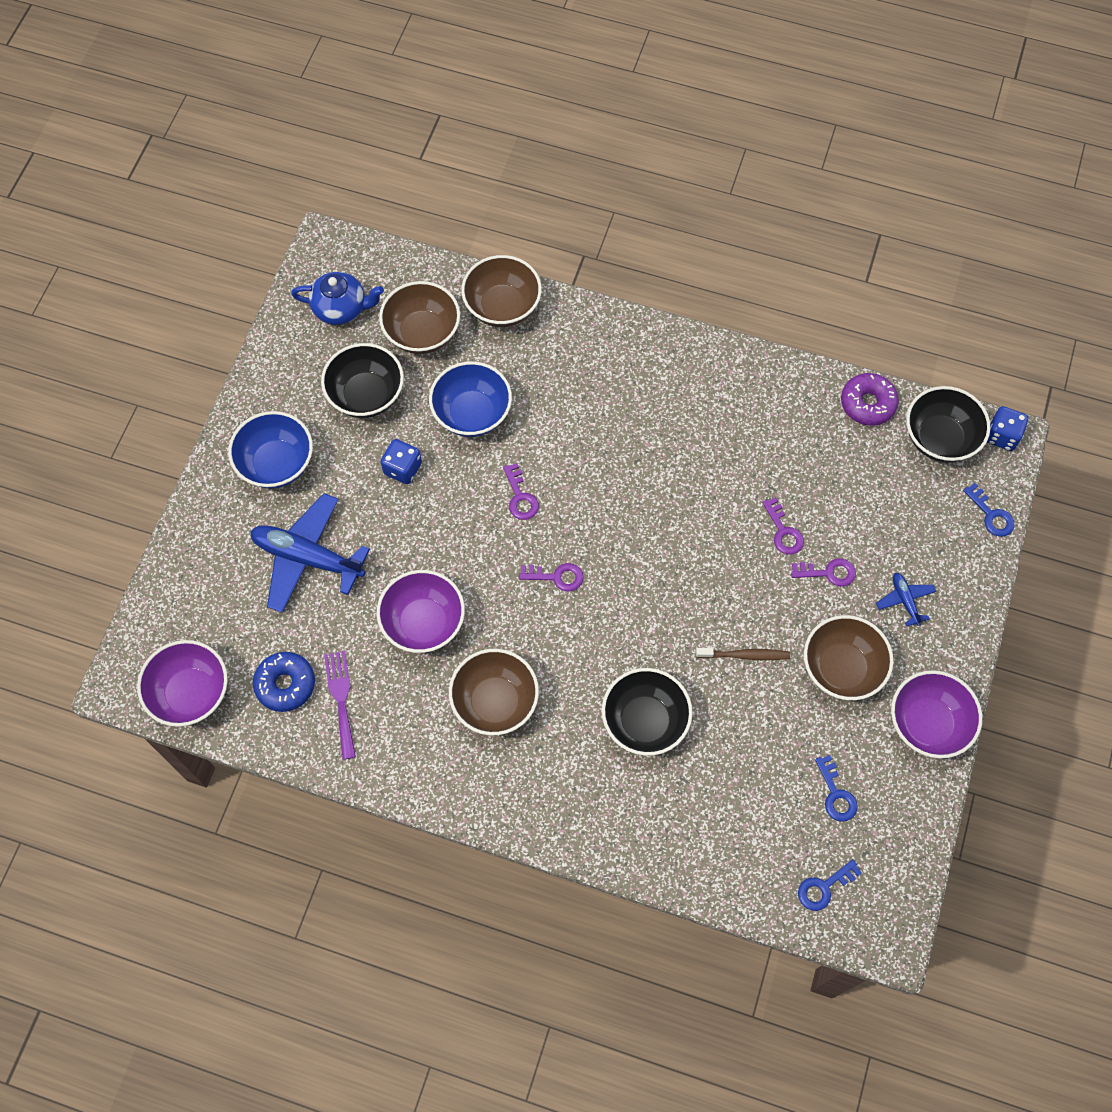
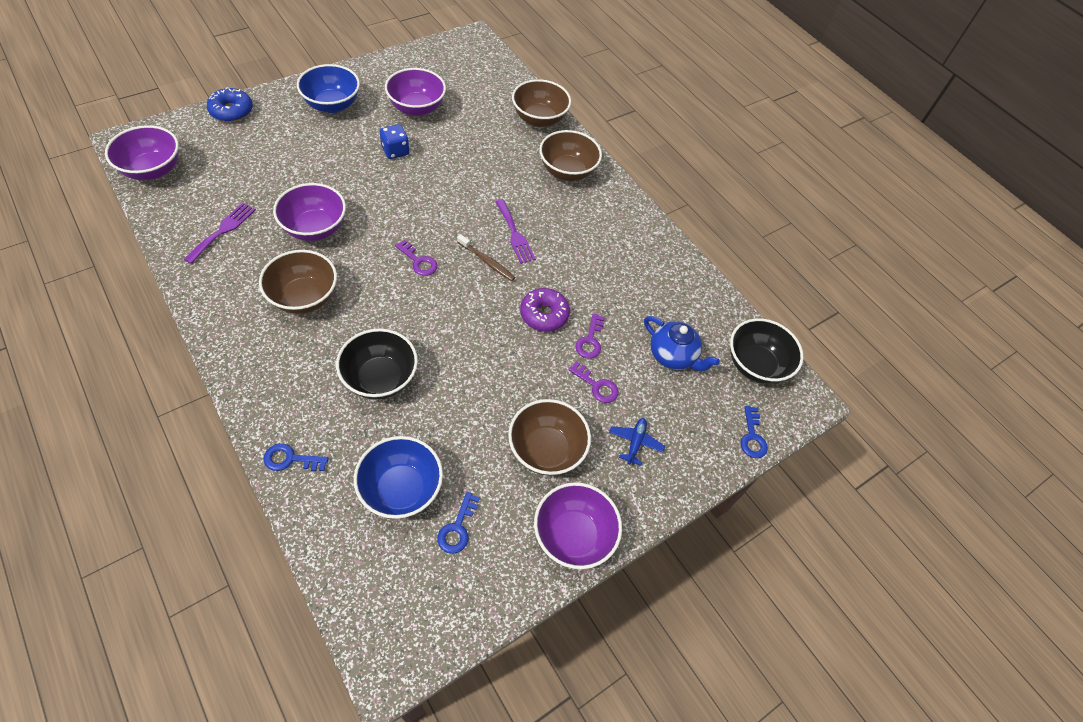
camera: 30 degrees right, 10 degrees down
blue plane [250,493,370,613] -> none
blue donut [253,652,315,712] -> blue donut moved to [207,87,253,122]
blue teapot [291,272,384,325] -> blue teapot moved to [644,316,720,371]
black bowl [321,343,404,418] -> purple bowl [385,68,446,116]
brown bowl [379,281,460,354] -> brown bowl moved to [539,130,602,181]
blue bowl [429,361,512,437] -> blue bowl moved to [354,436,443,519]
purple key [503,463,539,520] -> none
brown toothbrush [696,648,790,660] -> brown toothbrush moved to [457,234,515,281]
blue key [798,859,862,911] -> blue key moved to [264,443,329,471]
purple donut [841,373,899,426] -> purple donut moved to [520,288,570,332]
blue dice [987,406,1028,451] -> none
none -> purple fork [495,199,536,264]

